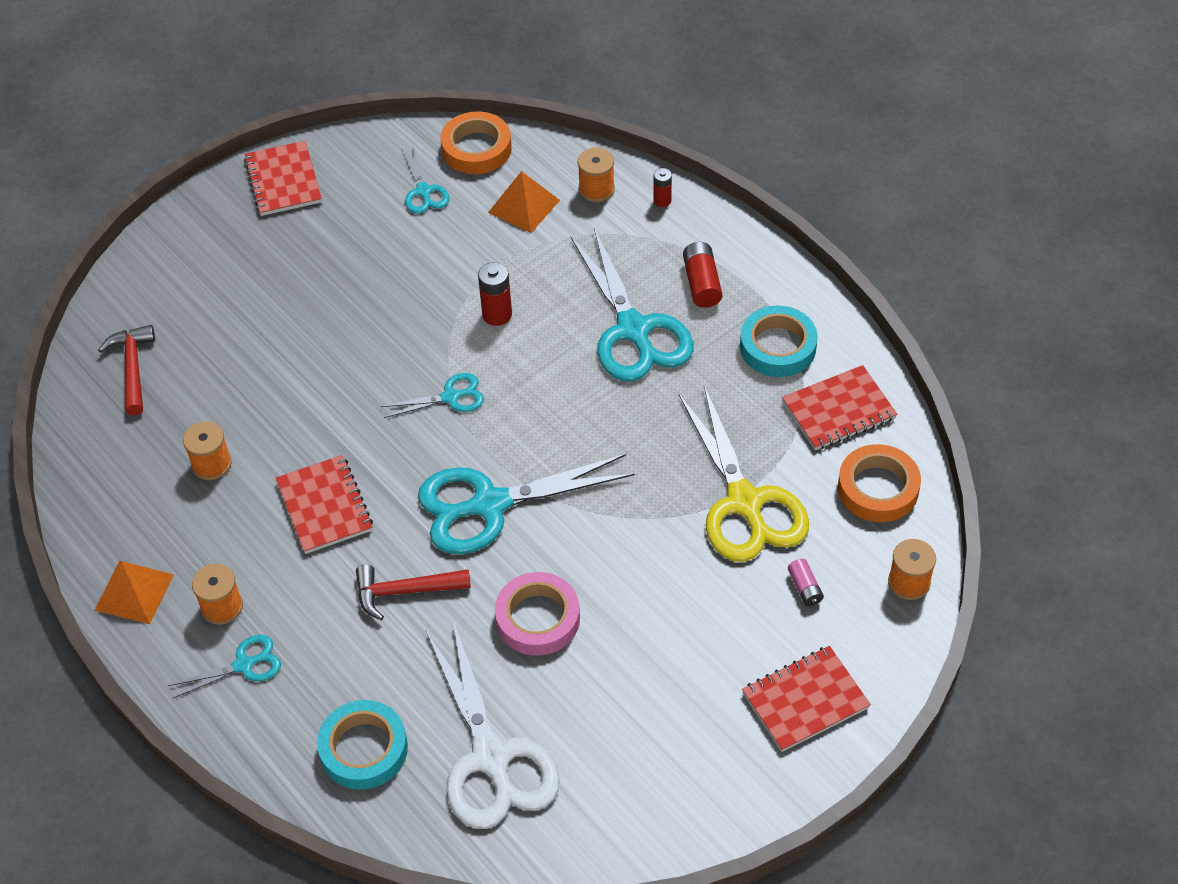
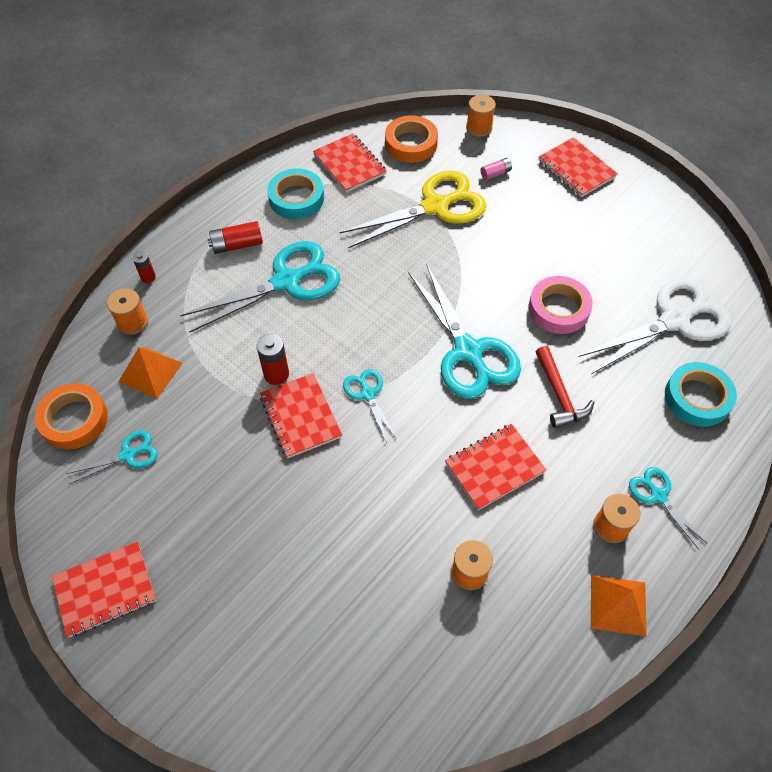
camera: 100 degrees left, 5 degrees up
red hammer [98,325,155,416] -> none
none -> red notebook [260,373,342,458]

